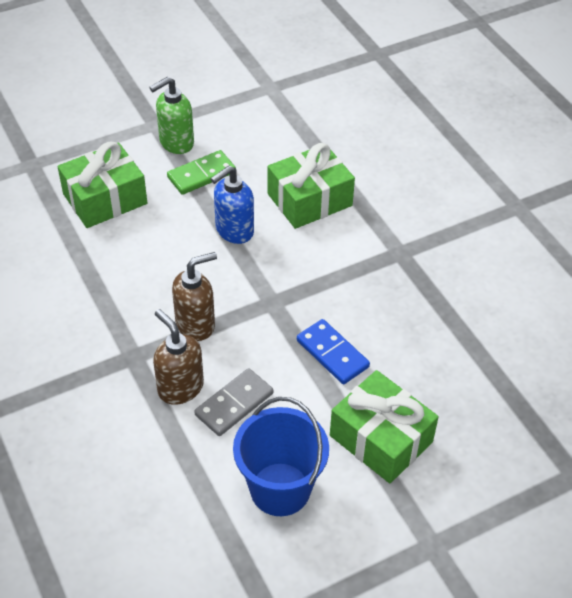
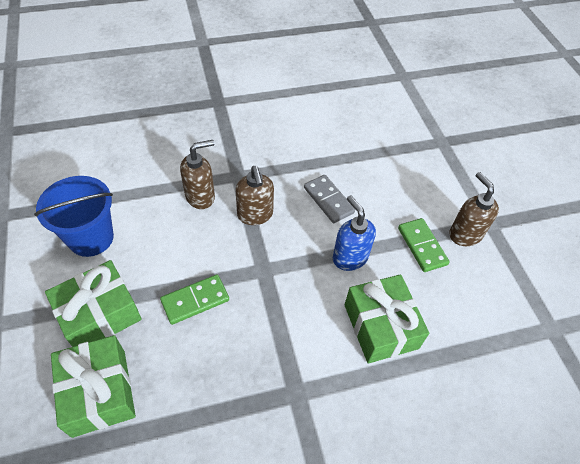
camera: 100 degrees right, 5 degrees up
green gift [58,142,147,228] -> green gift moved to [51,335,136,438]
green soap dispenser [149,76,194,154] -> brown soap dispenser [449,172,499,246]
grey domino [194,368,273,436] -> grey domino moved to [304,175,355,223]
blue domino [297,319,370,384] -> green domino [160,275,229,325]

